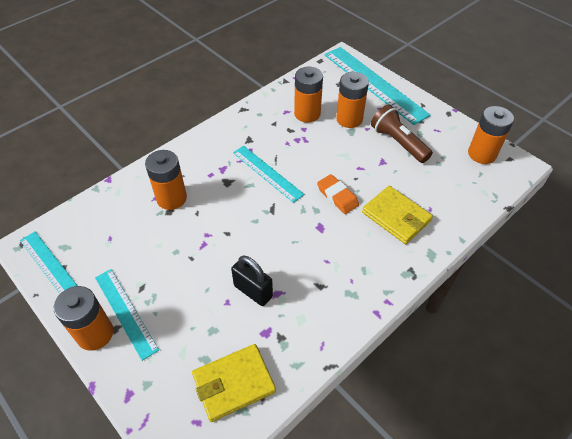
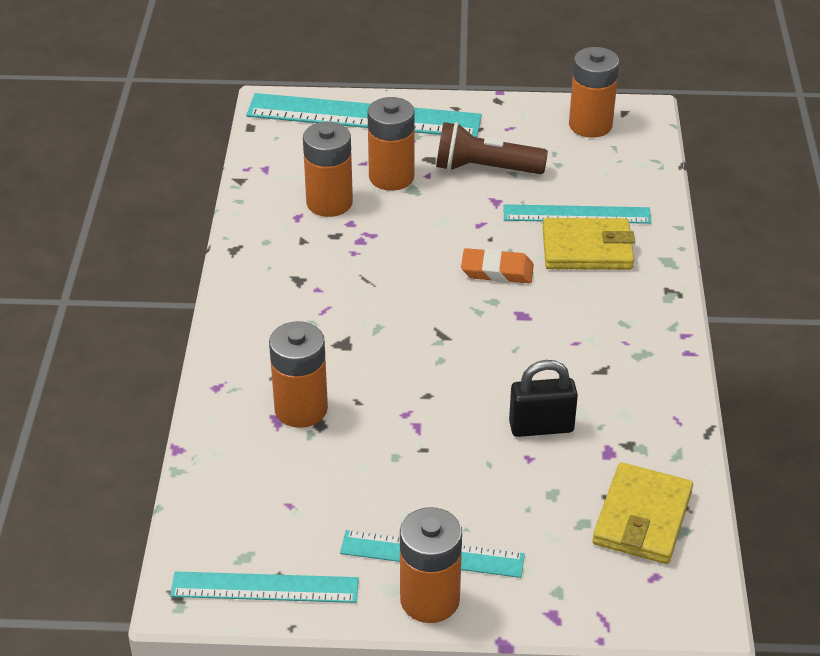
camera: 45 degrees left, 10 degrees down
turquoise ruler [233,146,305,203] -> turquoise ruler moved to [504,204,651,224]

